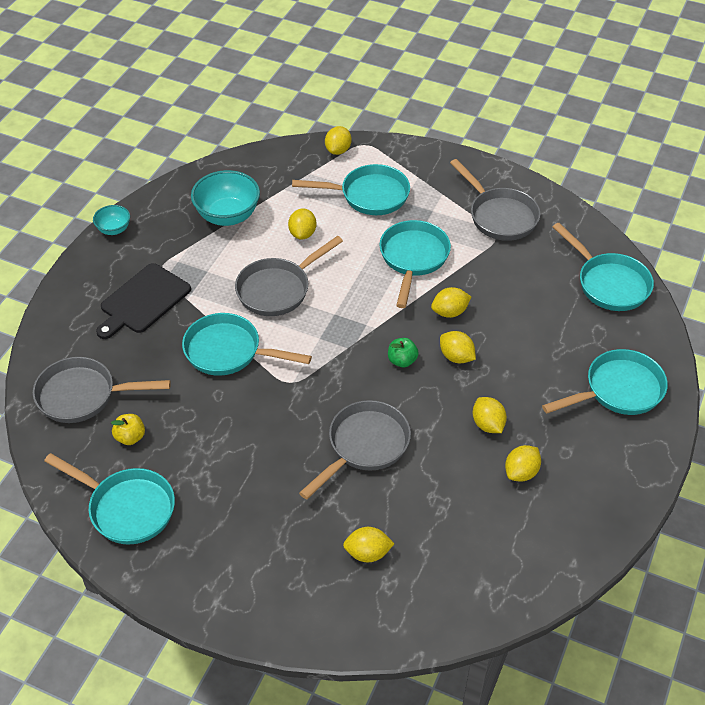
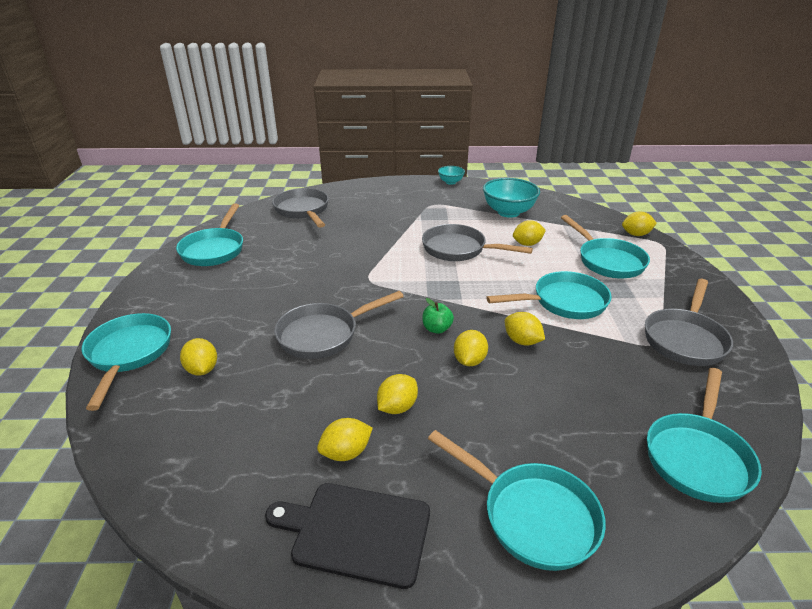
camera: 65 degrees right, 15 degrees down
black cutting board [96,263,191,339] -> black cutting board moved to [265,483,430,589]
yellow apple [111,414,145,445] -> none
turquoise pan [182,313,312,376] -> turquoise pan moved to [81,313,171,411]
grey pan [299,400,411,499] -> grey pan turned 135 degrees clockwise [274,291,404,359]
yellow lemon [505,445,541,482] -> yellow lemon turned 45 degrees counterclockwise [317,418,373,461]

